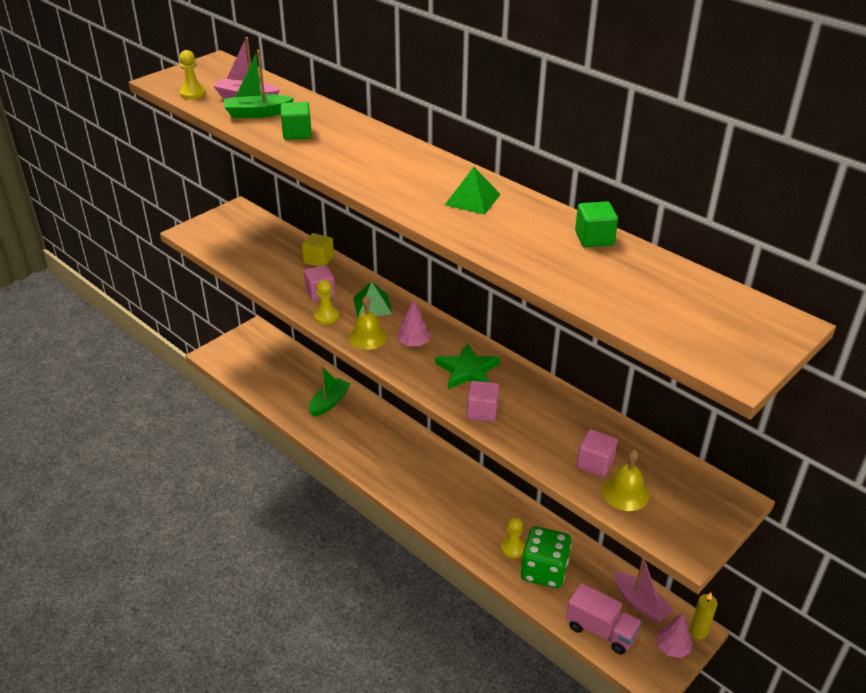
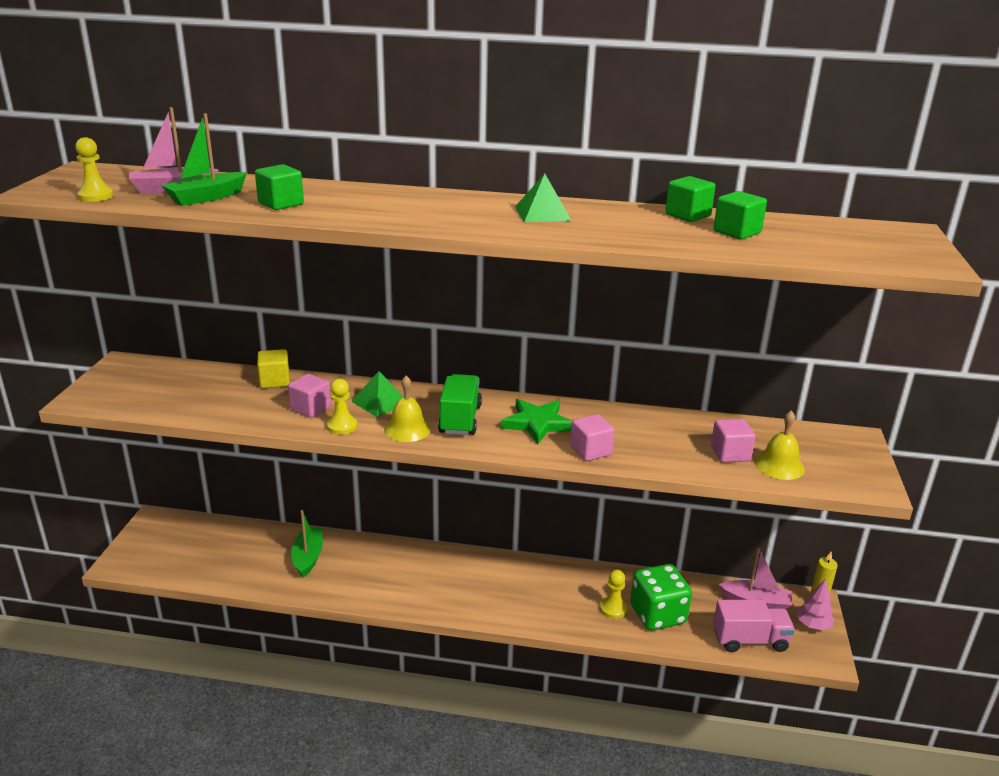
camera: 35 degrees left, 10 degrees down
pink tree [396,300,430,346] -> green truck [438,374,482,435]
none -> green cube [713,191,767,239]

